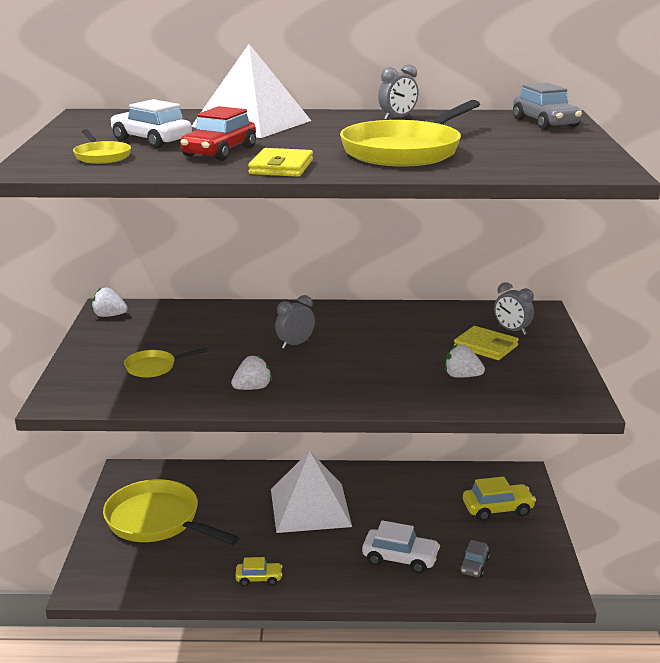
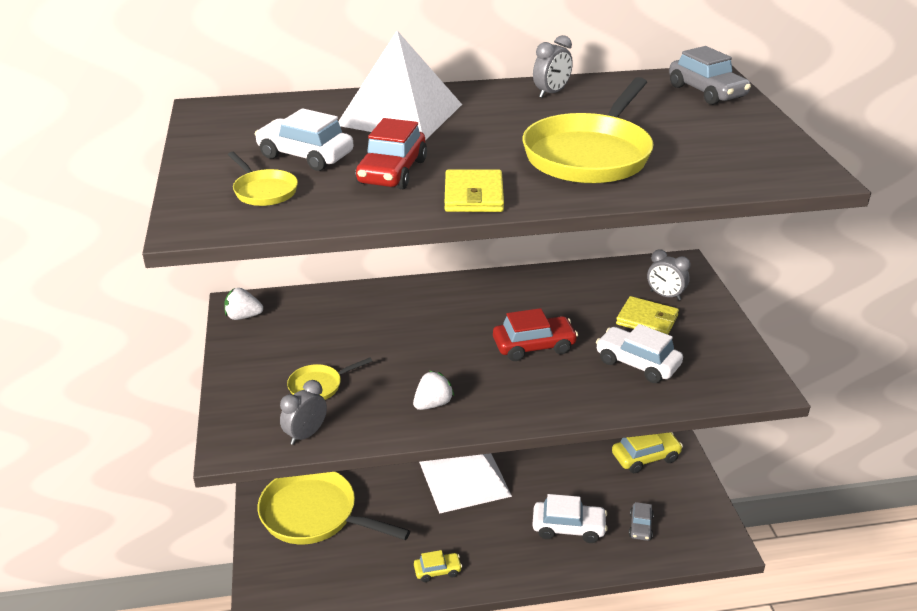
camera: 10 degrees left, 10 degrees up
grey clock [275,295,315,349] -> grey clock moved to [280,380,327,445]
white strawberry [445,344,485,378] -> white car [596,324,683,383]
none -> red car [493,308,578,361]

